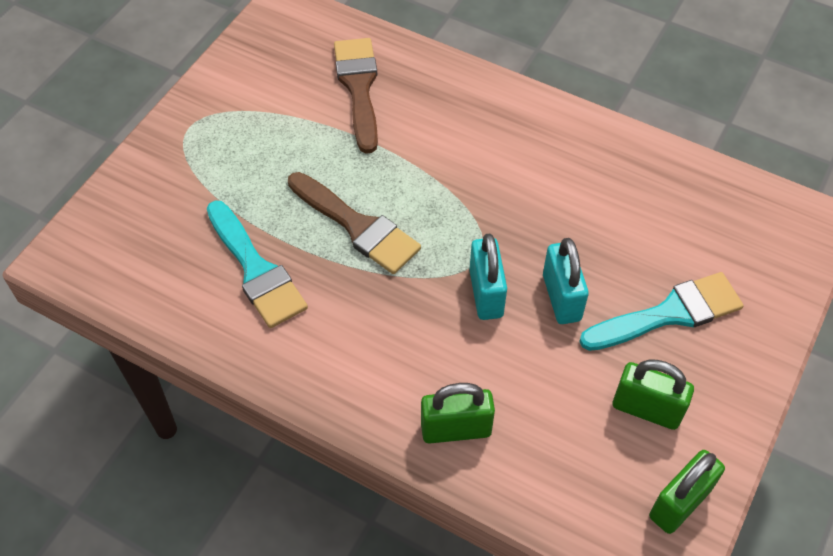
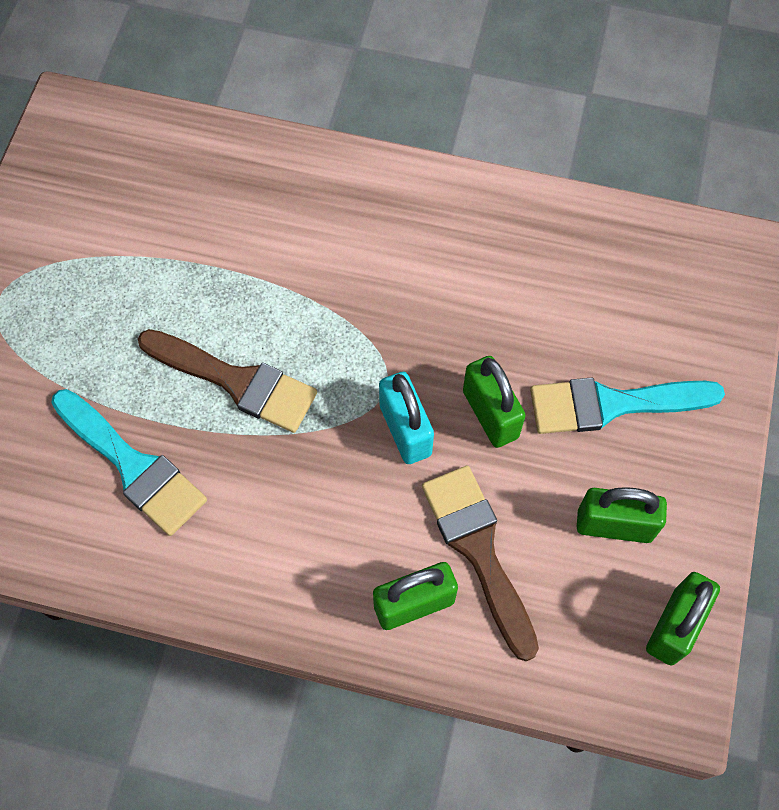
camera: 15 degrees left, 10 degrees up
brown brush [334,38,378,154] -> brown brush moved to [422,465,539,661]
turquoise padlock [543,238,589,324] -> green padlock [463,356,526,448]
turquoise brush [579,272,743,351] -> turquoise brush turned 150 degrees counterclockwise [530,378,725,434]

